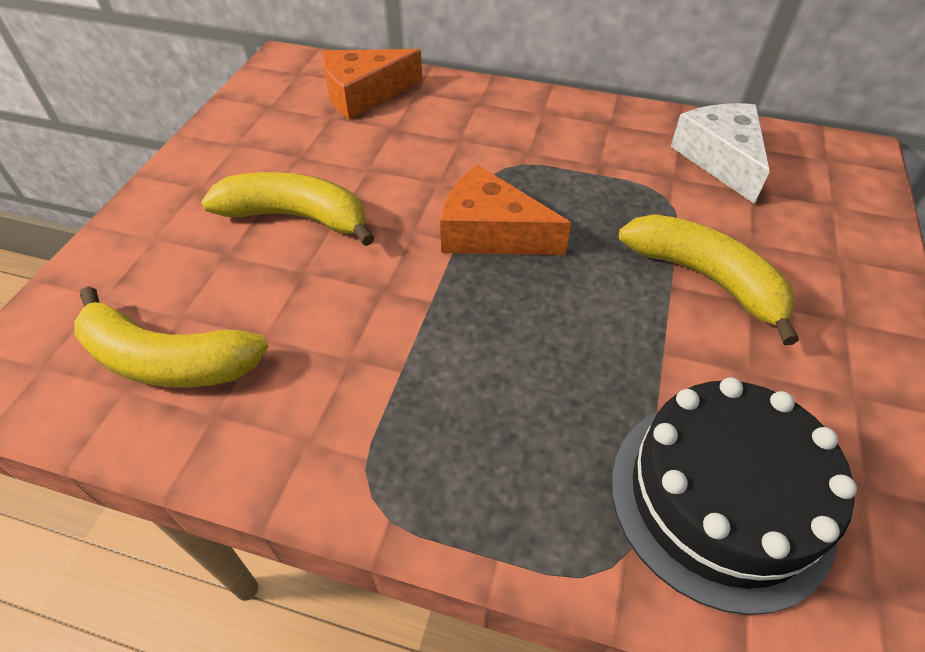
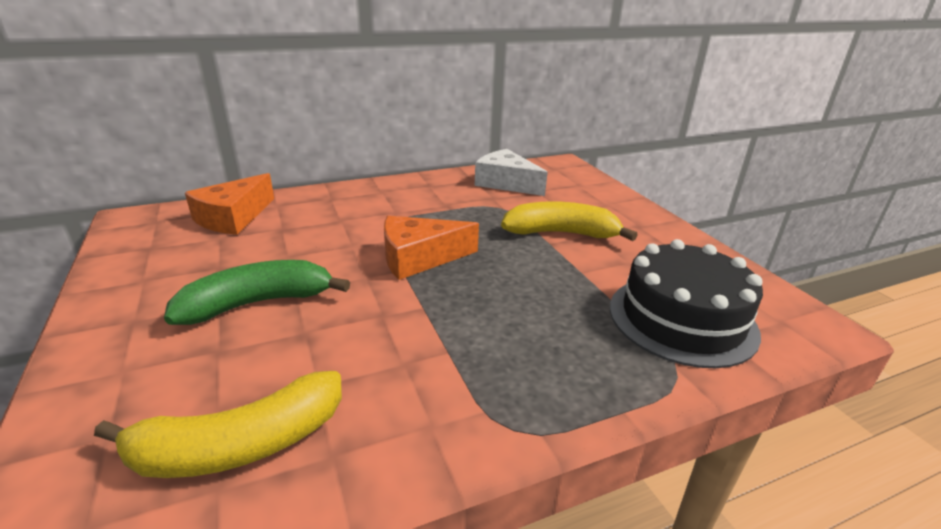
camera: 40 degrees left, 20 degrees down
yellow banana [201,172,375,246] -> green banana [164,260,350,325]

